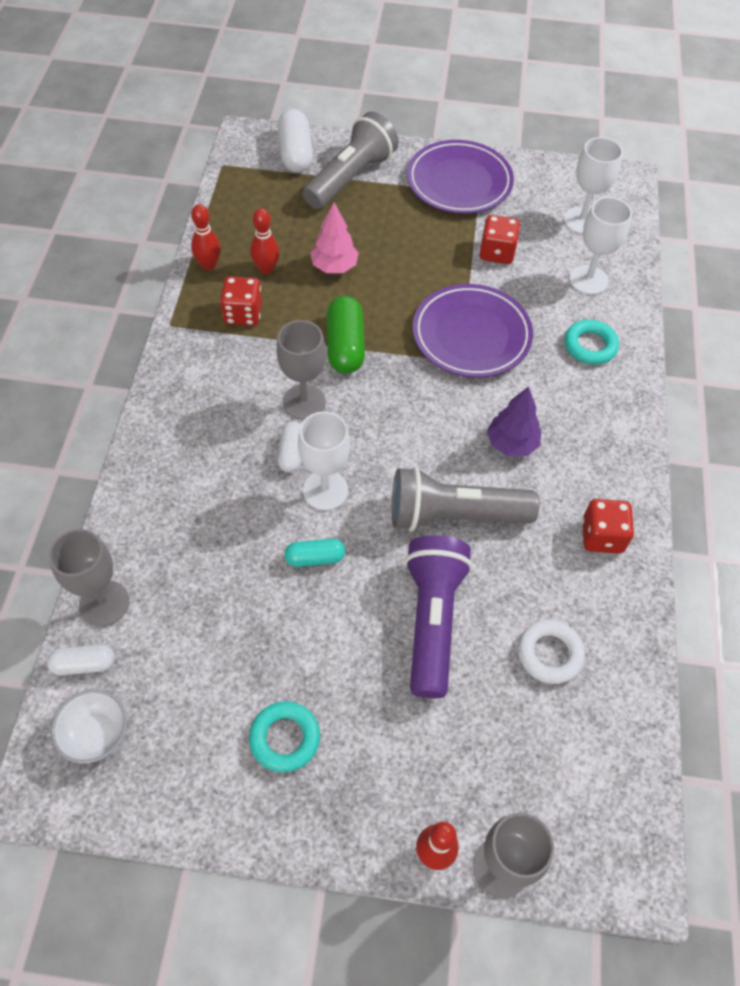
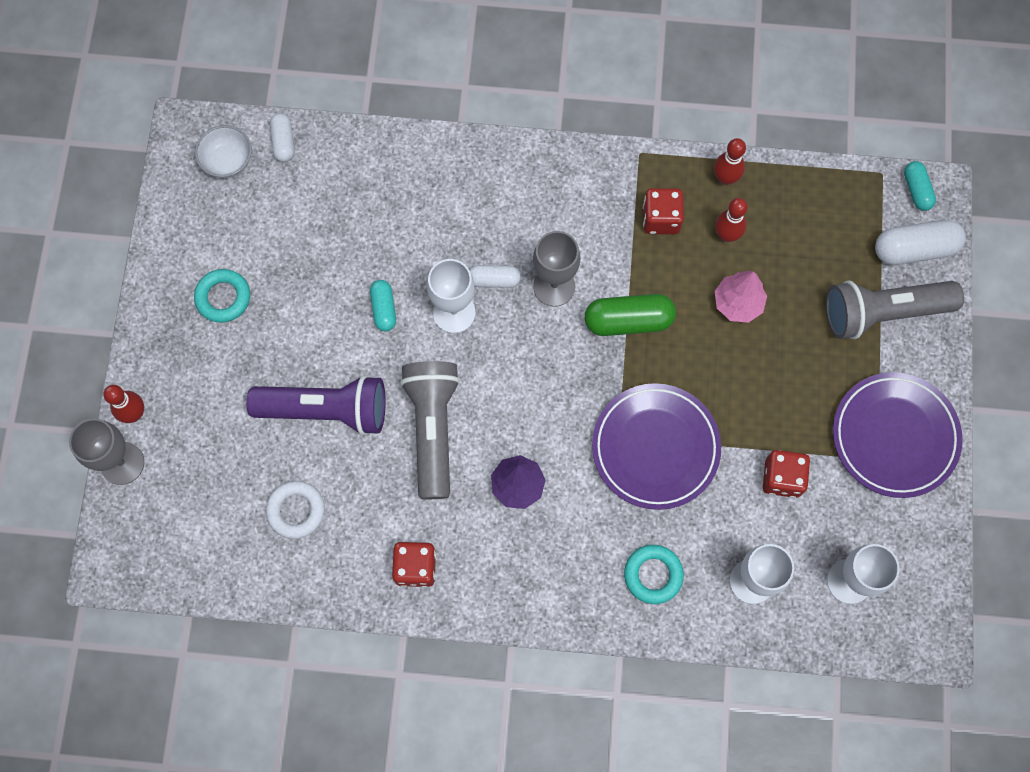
camera: 90 degrees right, 15 degrees up
grey goblet [49,529,129,627] -> none
grey flashlight [303,112,398,209] -> grey flashlight turned 135 degrees clockwise [825,281,964,339]
none -> turquoise capsule [904,161,936,211]

